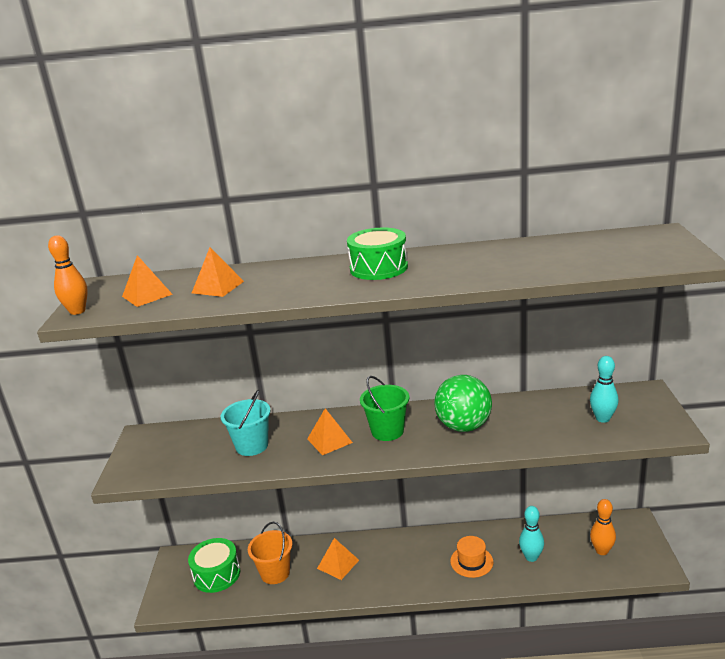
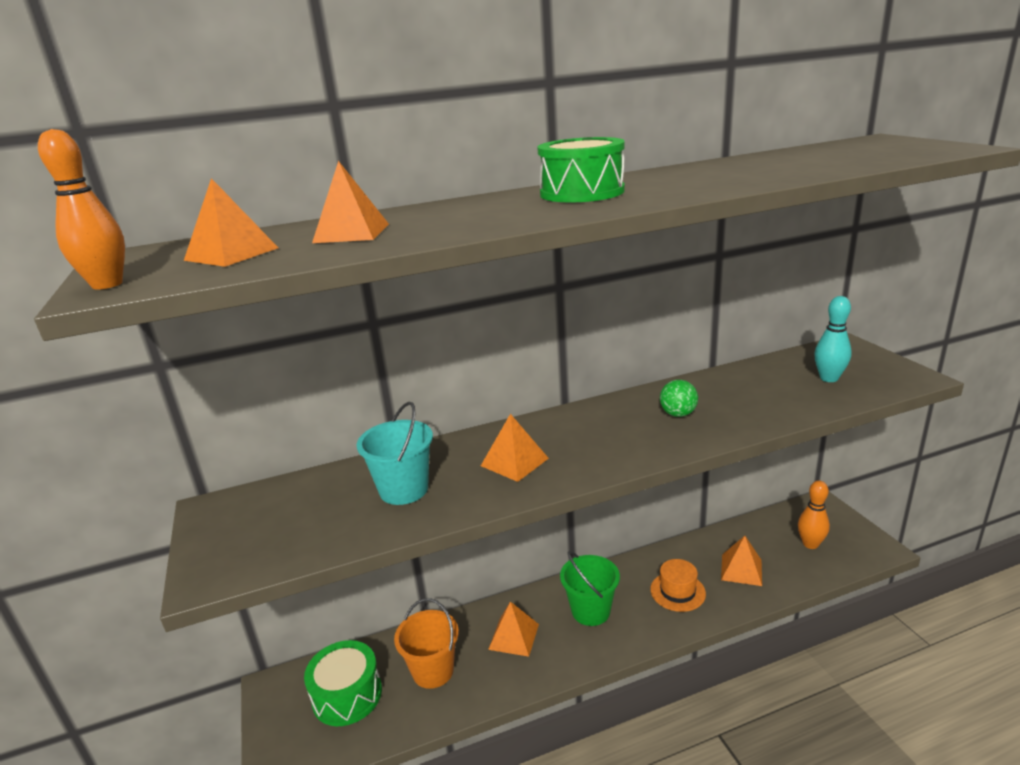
camera: 20 degrees left, 0 degrees up
green bucket [360,376,409,441] -> green bucket moved to [560,551,620,626]
green ball [434,375,492,432] -> green ball [660,380,698,417], size x0.50
turquoise bowling pin [519,506,544,562] -> orange pyramid [721,536,762,586]

